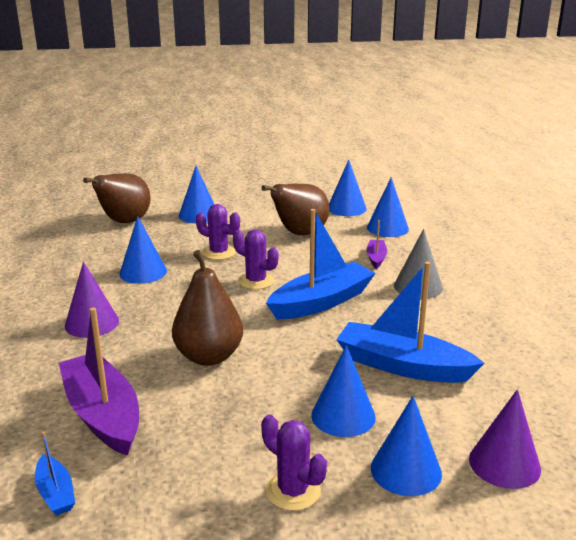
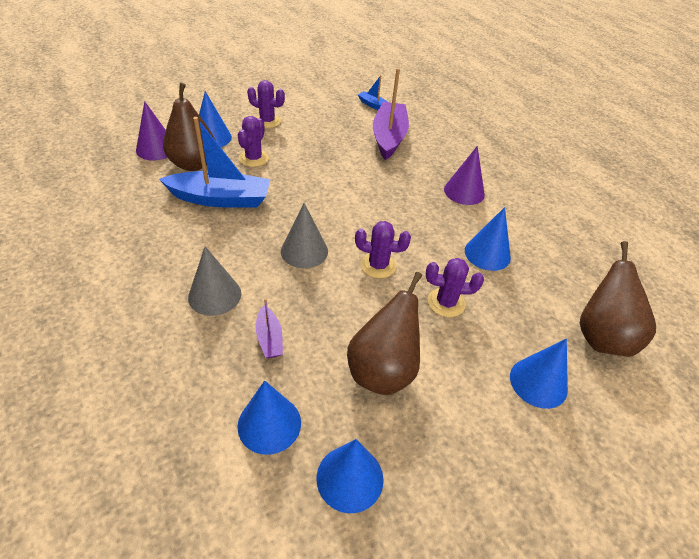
camera: 155 degrees right, 20 degrees up
purple boat [59,307,139,456] -> purple boat turned 120 degrees counterclockwise [373,68,409,160]
brown pear [172,250,243,366] -> brown pear moved to [163,83,215,171]
blue boat [266,209,376,319] -> grey cone [281,203,328,268]
blue cone [311,345,376,437] -> purple cactus [238,116,269,167]

